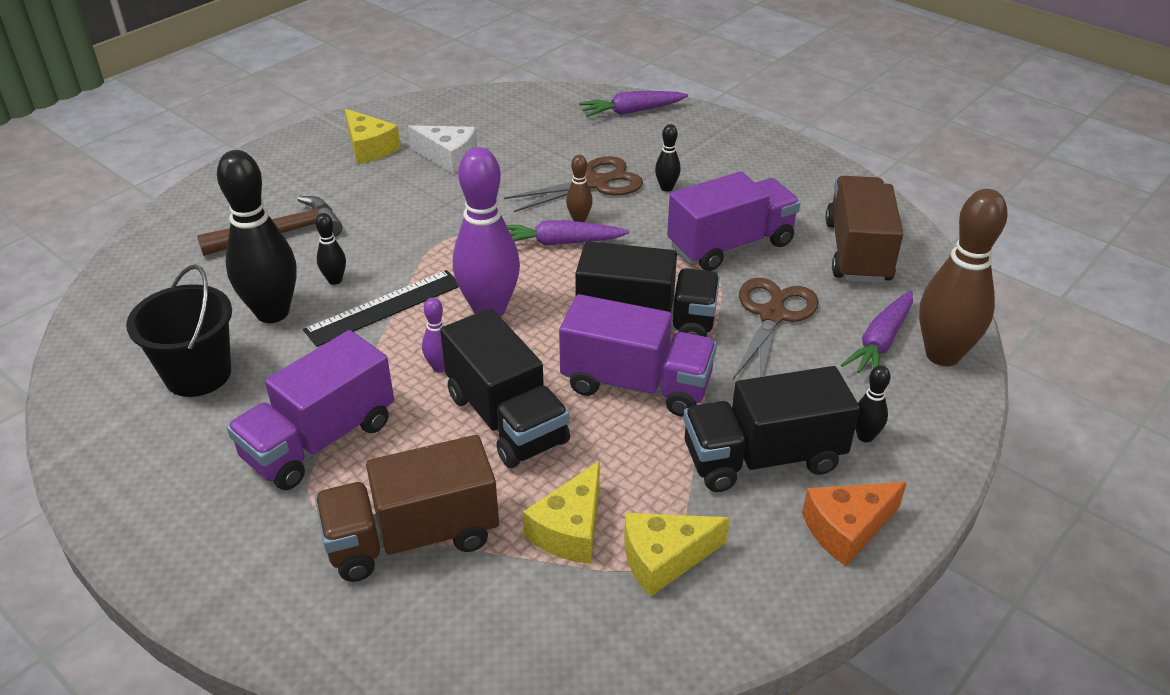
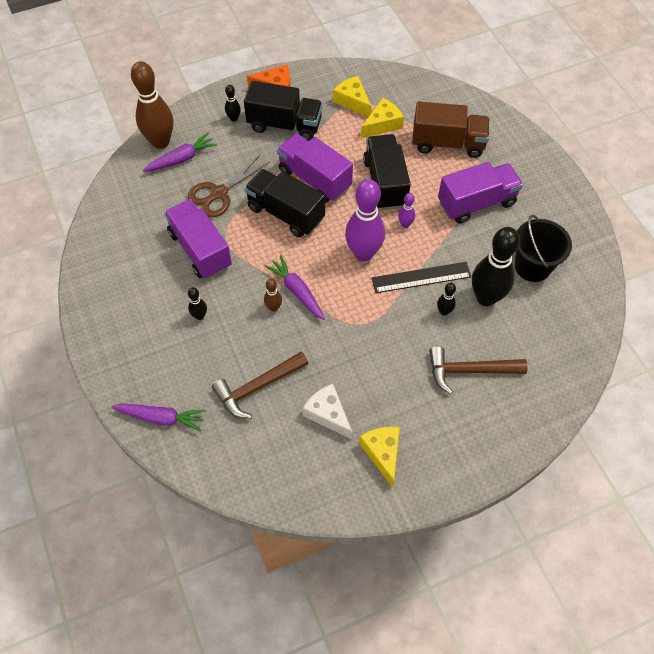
camera: 155 degrees left, 20 degrees up
brown scissors [504,156,643,212] -> none
purple carrot [506,220,630,246] -> purple carrot turned 150 degrees counterclockwise [264,255,325,320]
yellow cheese [624,513,730,597] -> yellow cheese turned 135 degrees counterclockwise [333,76,371,117]
purple truck [667,171,800,271] -> purple truck turned 60 degrees clockwise [164,199,232,279]
brown truck [825,176,903,283] -> none
none -> brown hammer [212,351,309,419]

